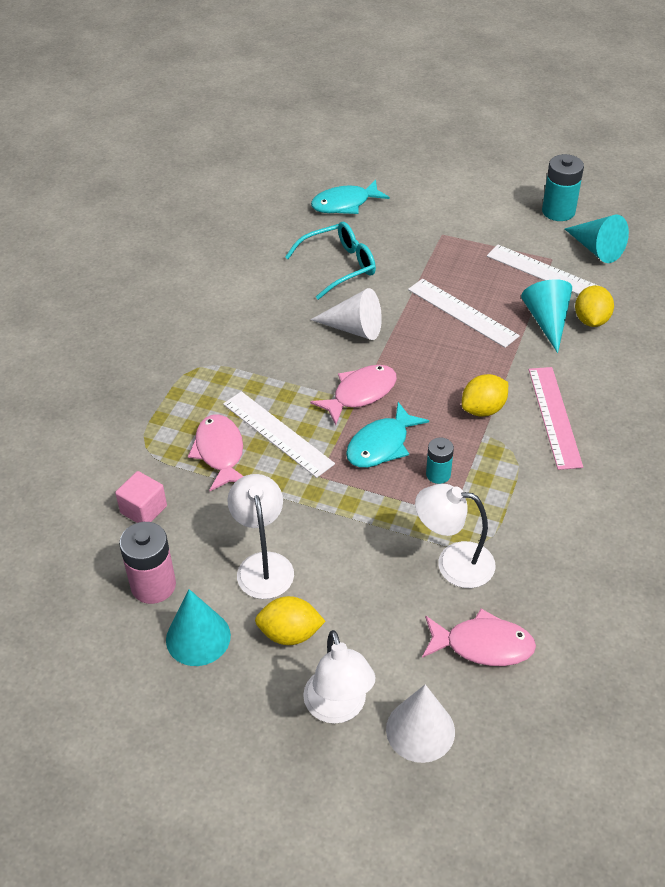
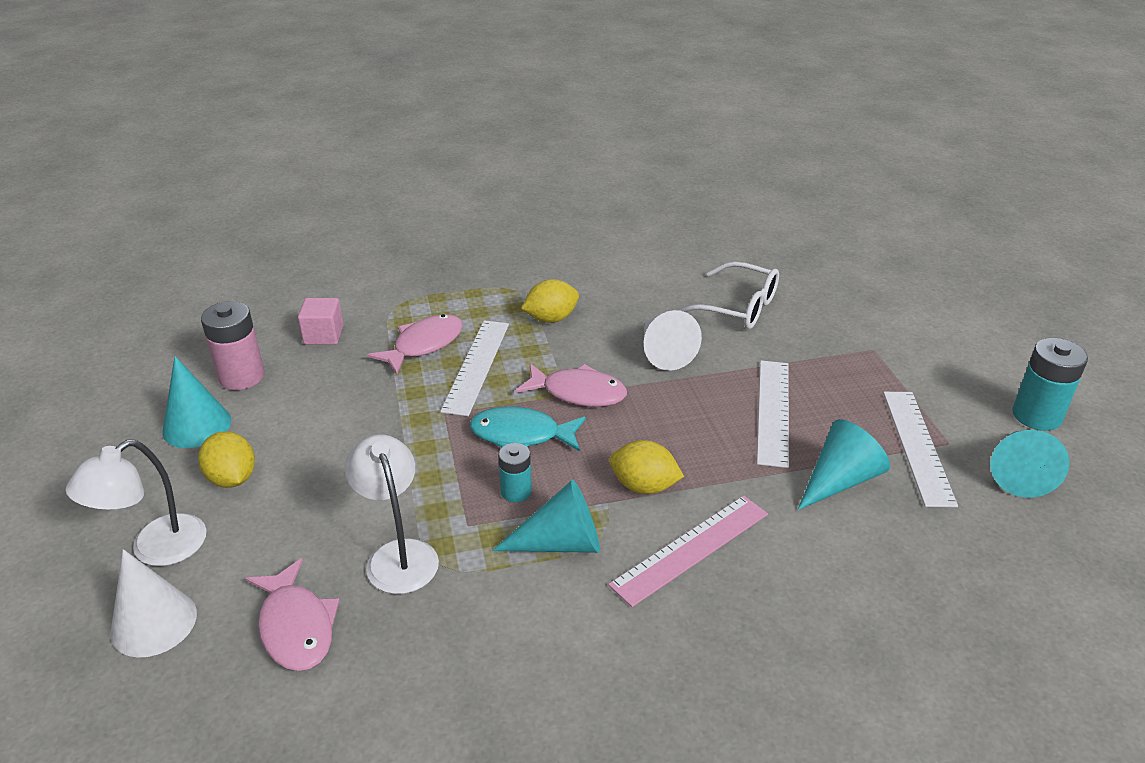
camera: 55 degrees right, 10 degrees down
white lamp [227,474,294,599] -> none
turquoise glasses [285,222,376,300] -> white glasses [678,262,779,329]
turquoise fish [311,179,390,214] -> none
yellow lemon [575,286,614,327] -> yellow lemon moved to [521,279,579,323]
none -> turquoise cone [492,480,600,553]

